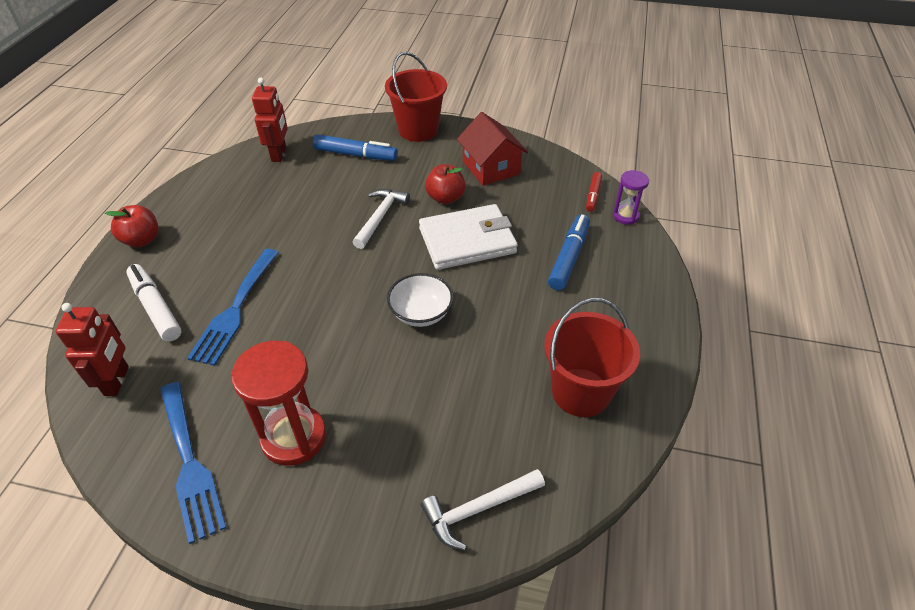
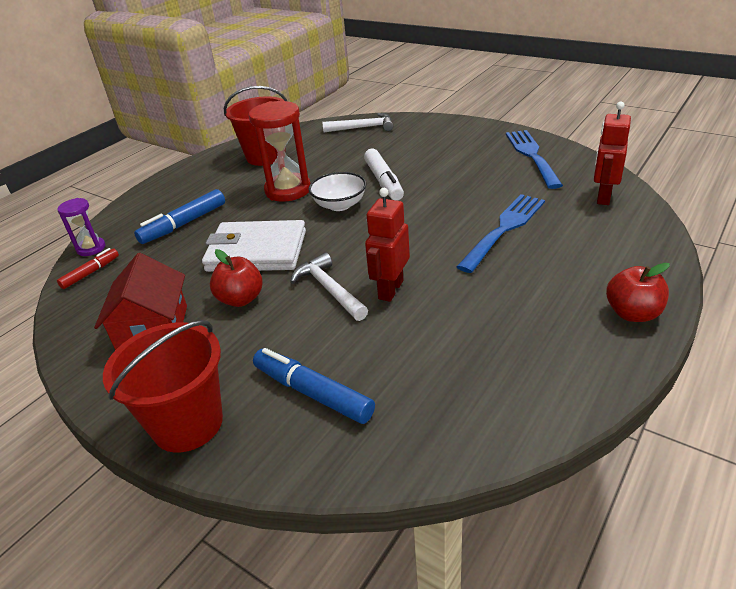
camera: 155 degrees left, 10 degrees down
white marker [126,264,182,342] -> white marker moved to [364,149,404,201]
red hourglass [231,341,326,466] -> red hourglass moved to [249,101,311,202]
red robot [252,78,288,162] -> red robot moved to [365,188,410,302]
white hammer [353,189,410,249] -> white hammer turned 105 degrees clockwise [290,253,368,321]

